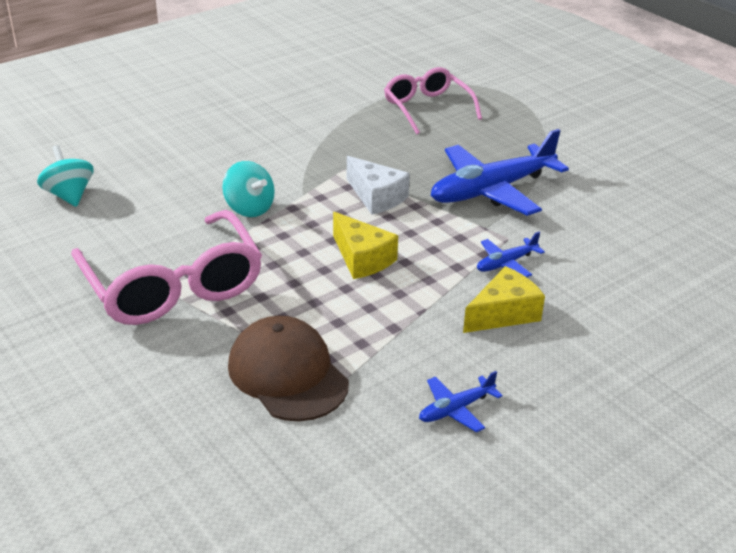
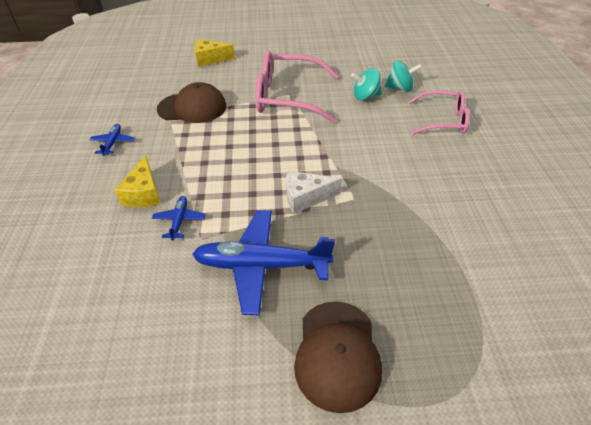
camera: 125 degrees right, 10 degrees up
turquoise spinning top [222,161,275,217] -> turquoise spinning top moved to [351,68,382,100]
yellow cheese [333,212,398,279] -> yellow cheese moved to [194,39,235,67]
pink glasses [384,67,482,134] -> pink glasses moved to [408,90,470,135]
blue plane [431,129,569,216] -> blue plane turned 90 degrees counterclockwise [192,210,335,315]
none -> brown cap [294,301,382,413]

